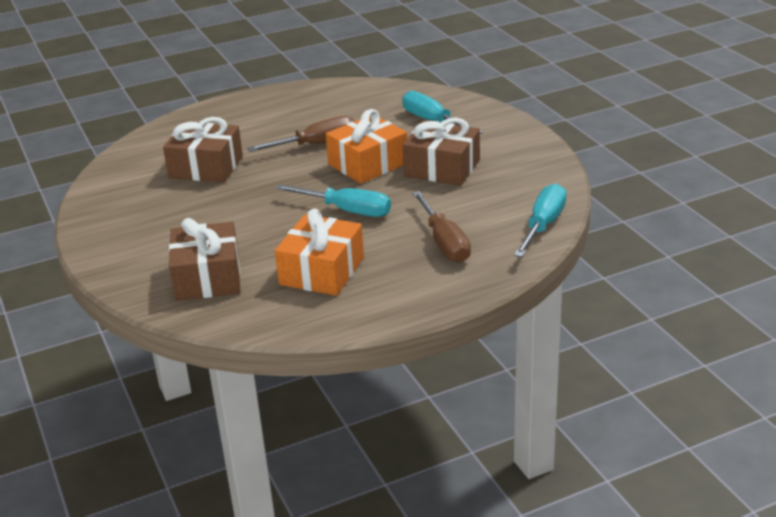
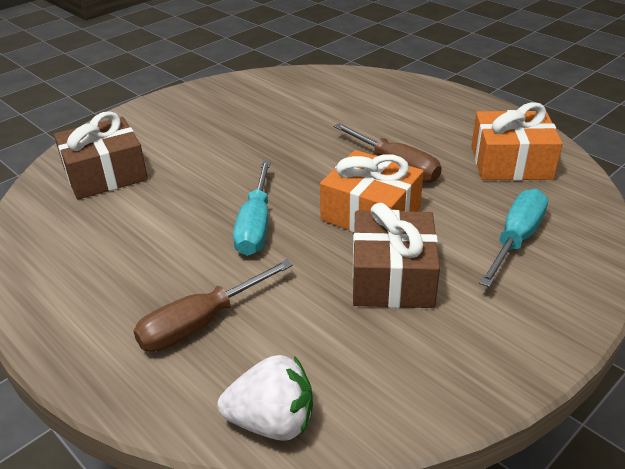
camera: 70 degrees right, 5 degrees up
brown gift [163,117,243,182] -> none
orange gift [275,208,364,296] -> orange gift moved to [471,102,563,180]
turquoise screwdriver [514,183,567,257] -> white strawberry [217,355,313,441]

